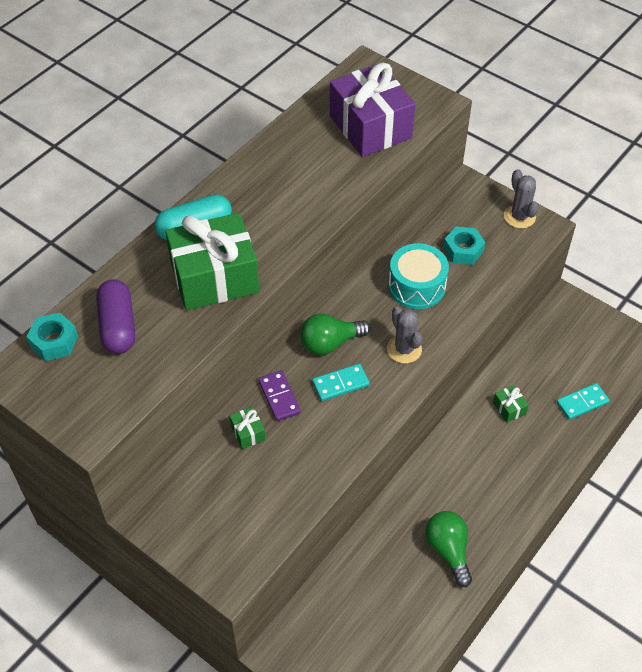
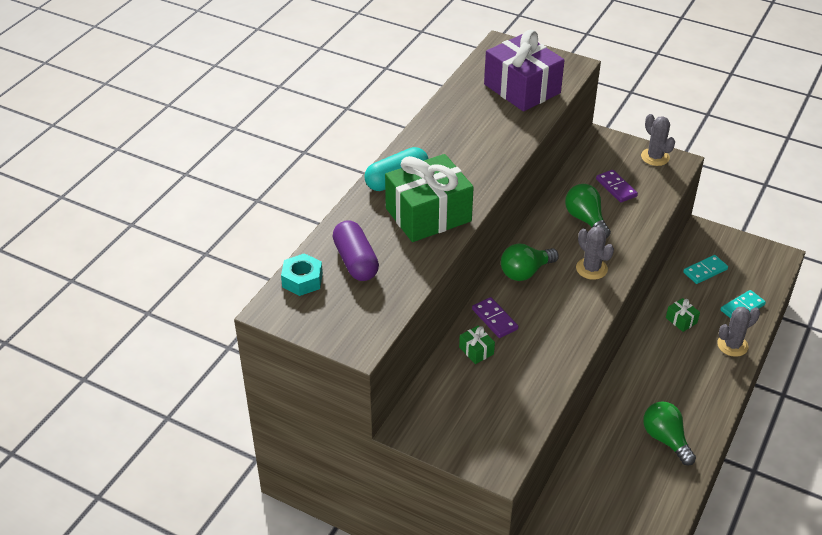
camera: 10 degrees left, 10 degrees down
turquoise domino [312,364,370,401] -> turquoise domino moved to [683,255,728,284]
turquoise drum [388,243,449,309] -> green light bulb [565,184,611,238]
turquoise nut [443,227,485,265] -> purple domino [596,170,638,203]
none -> grey cactus [717,307,760,357]

